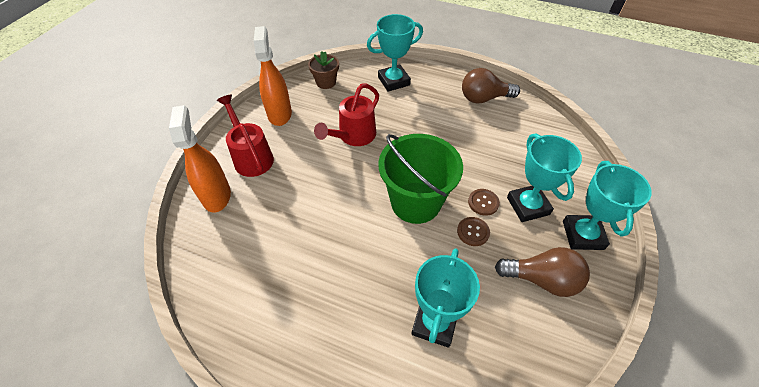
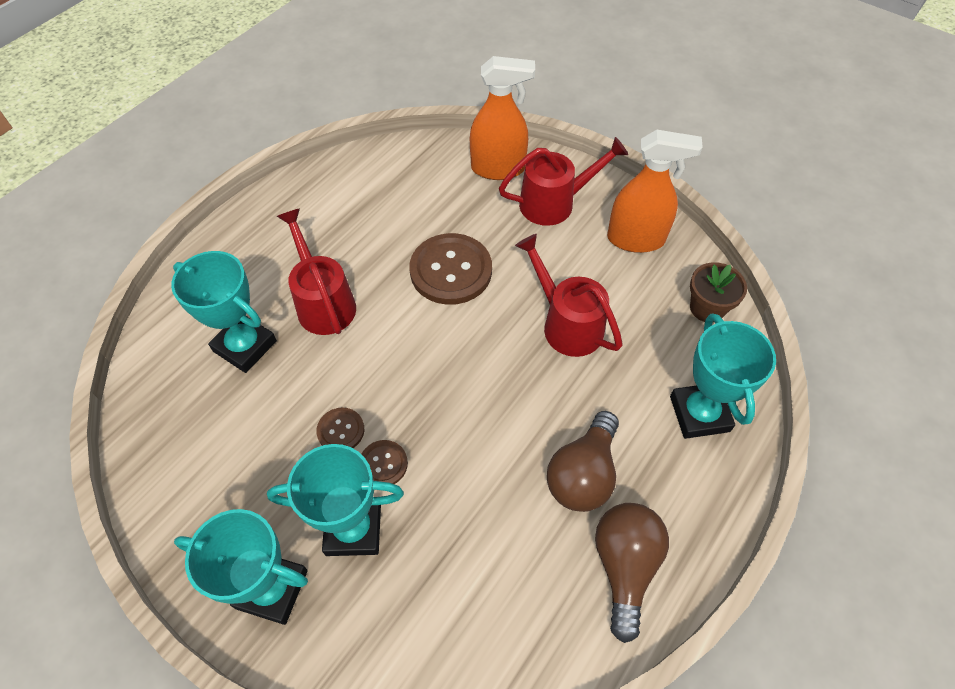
camera: 105 degrees right, 5 degrees up
green bucket [378,134,463,224] -> none
brown light bulb [495,247,590,297] -> brown light bulb moved to [547,411,619,512]
none -> red watering can [277,209,356,335]
none -> brown button [409,233,492,305]

